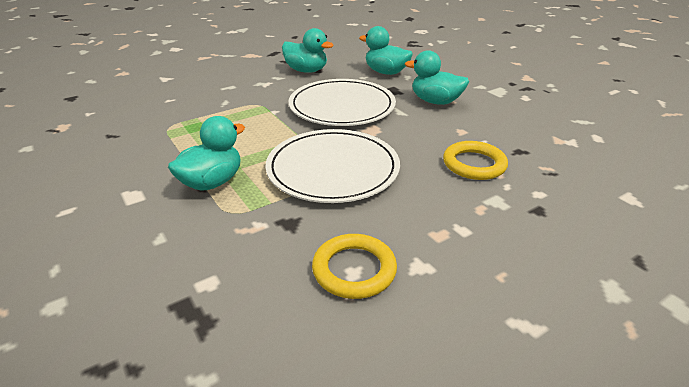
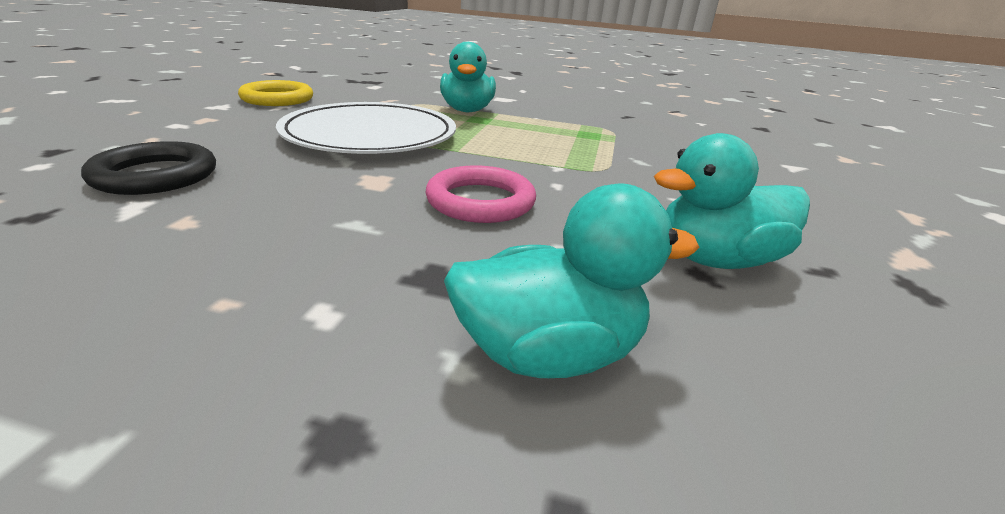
camera: 135 degrees right, 5 degrees down
white plate [288,79,396,126] -> pink ring [425,165,536,223]
turquoise duck [405,50,469,105] -> none
yellow ring [443,141,508,180] -> black ring [81,141,216,195]

